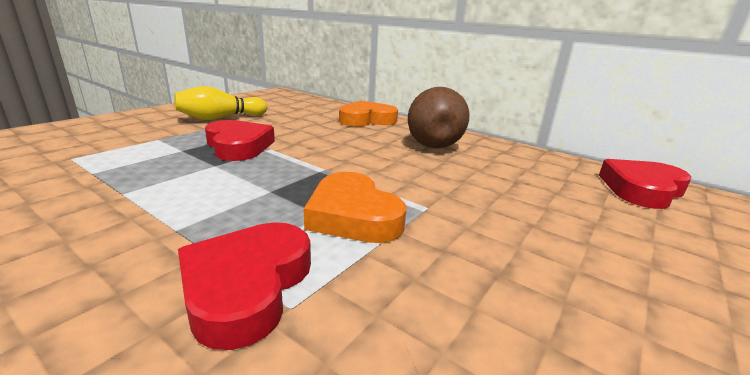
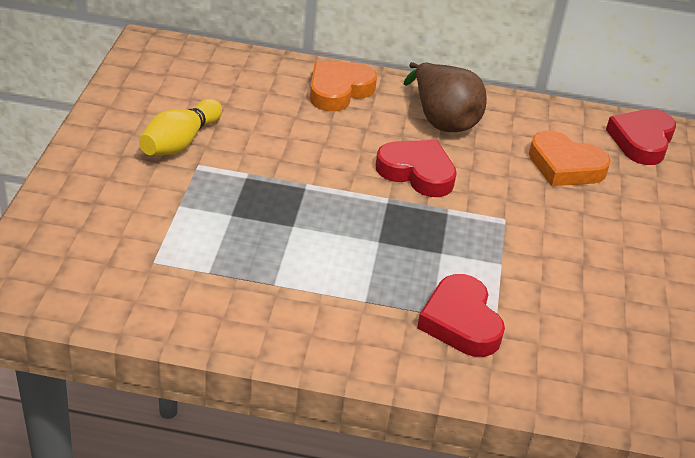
camera: 30 degrees left, 15 degrees up
red heart [205,120,275,161] -> red heart moved to [376,140,457,197]
orange heart [304,172,406,243] -> orange heart moved to [529,131,611,186]

